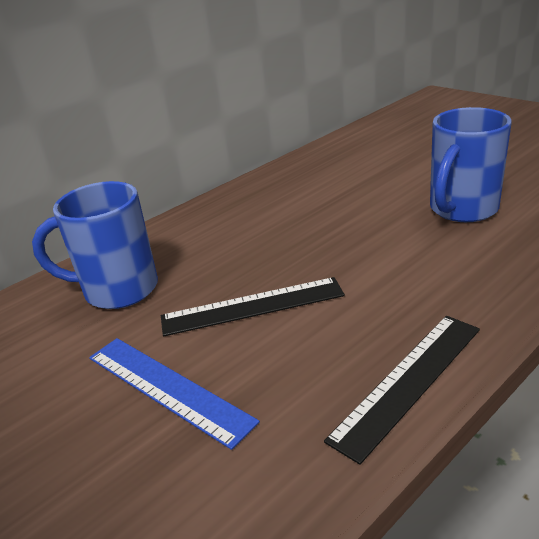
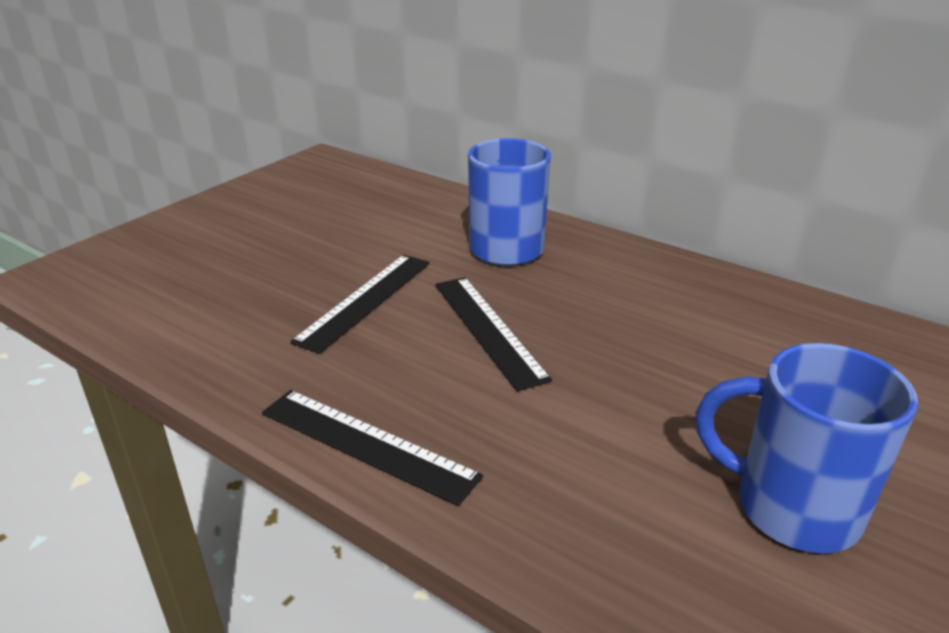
camera: 75 degrees right, 0 degrees up
blue ruler [89,338,260,450] -> black ruler [290,255,430,354]

